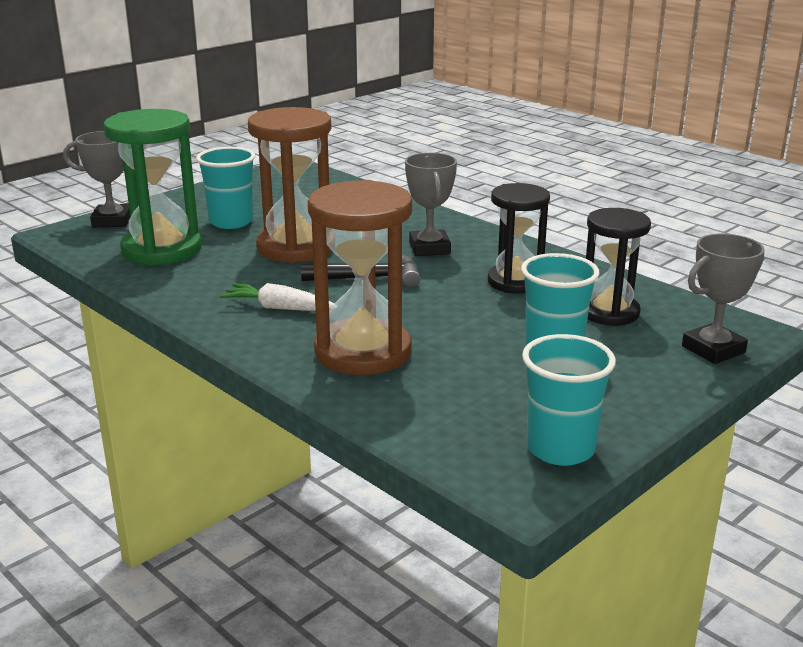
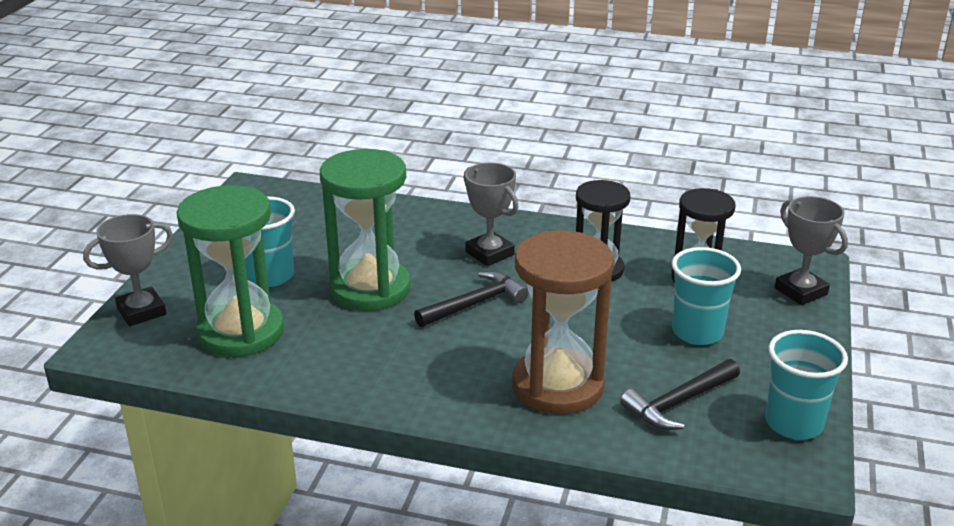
camera: 30 degrees left, 5 degrees up
white carrot [220,283,334,311] -> none
brown hourglass [248,107,332,263] -> green hourglass [320,149,411,311]
grey trophy [682,234,765,364] -> grey trophy turned 60 degrees counterclockwise [775,196,848,305]
none -> black hammer [620,359,740,430]

